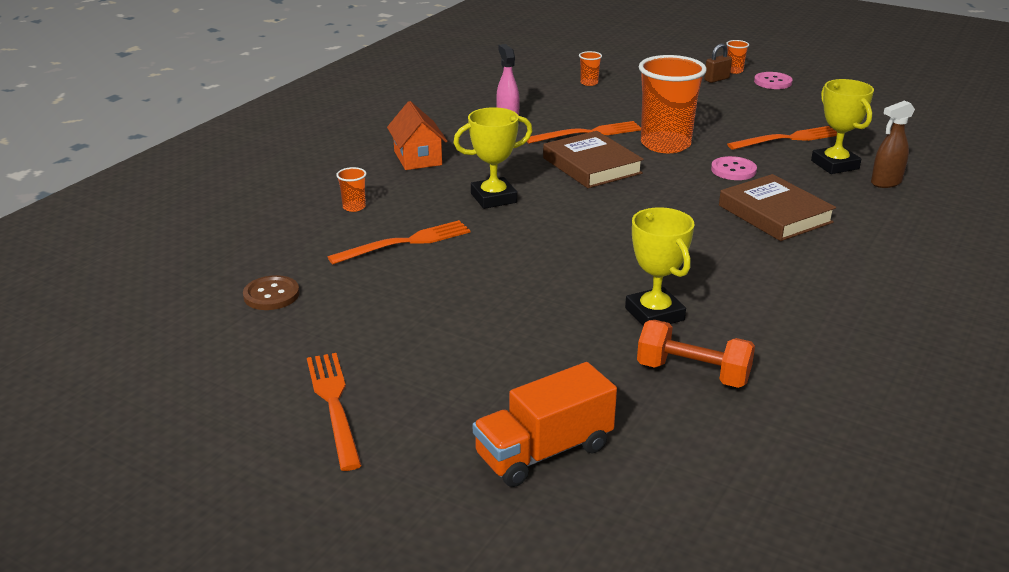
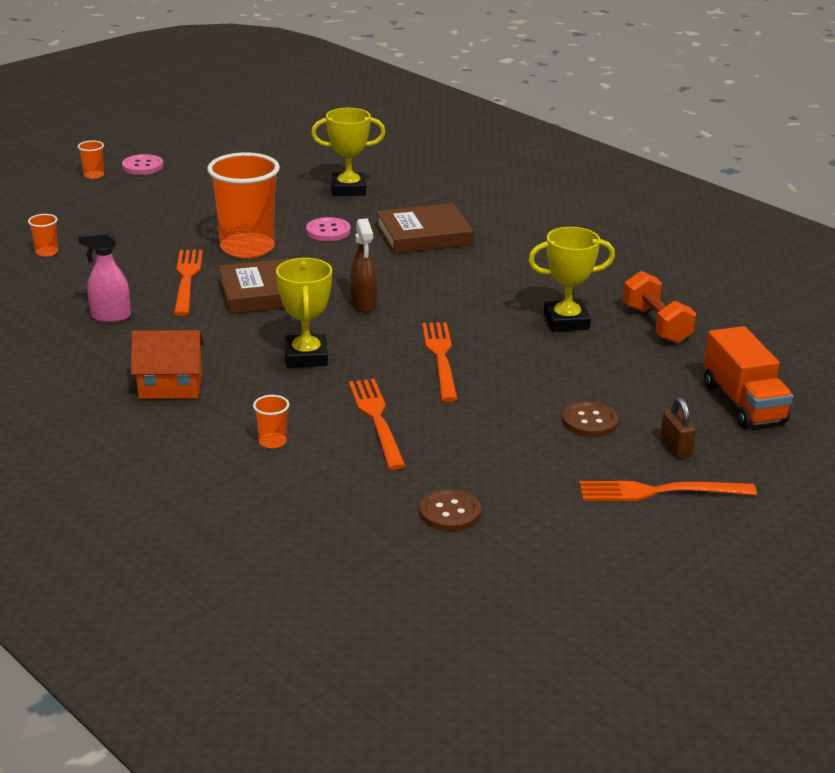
camera: 75 degrees left, 0 degrees up
orange dumbbell [637,320,755,388] -> orange dumbbell turned 60 degrees counterclockwise [623,271,696,344]
brown padlock [704,43,732,83] -> brown padlock moved to [660,397,696,459]
orange fork [727,126,837,150] -> orange fork moved to [422,322,458,402]
brown spray bottle [871,100,915,188] -> brown spray bottle moved to [350,218,377,313]
none -> brown button [562,401,618,437]

